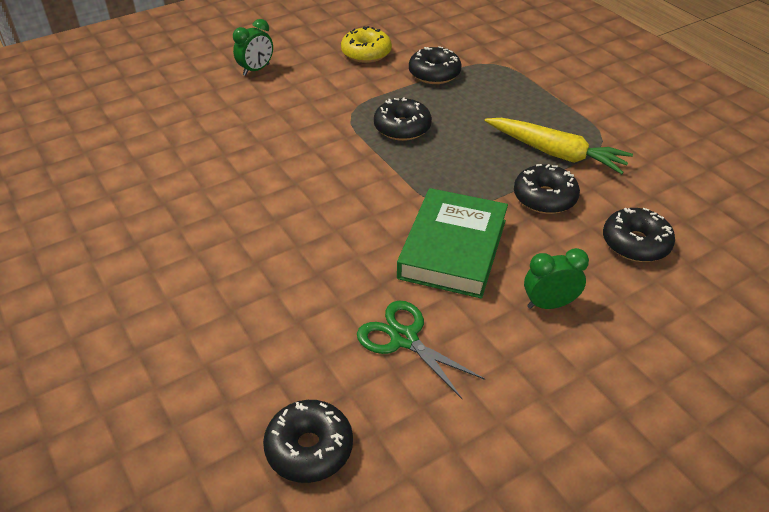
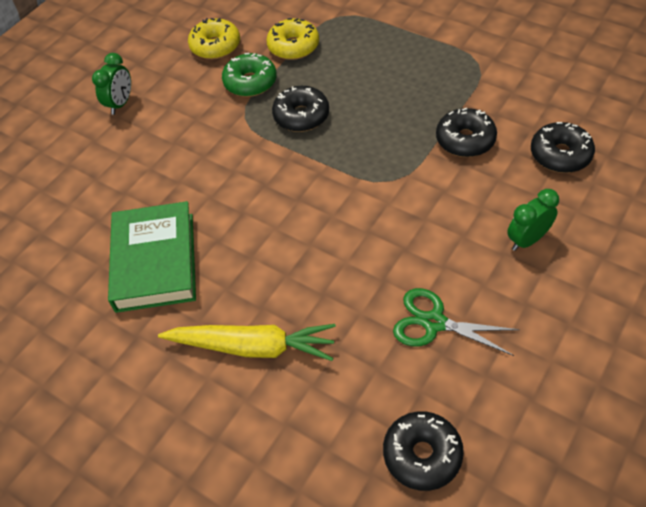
camera: 20 degrees left, 10 degrees up
green book [397,188,508,298] -> green book moved to [108,201,196,313]
black donut [409,46,462,84] -> yellow donut [267,18,319,60]
yellow carrot [485,118,633,174] -> yellow carrot moved to [158,324,336,361]
none -> green donut [222,53,277,97]

